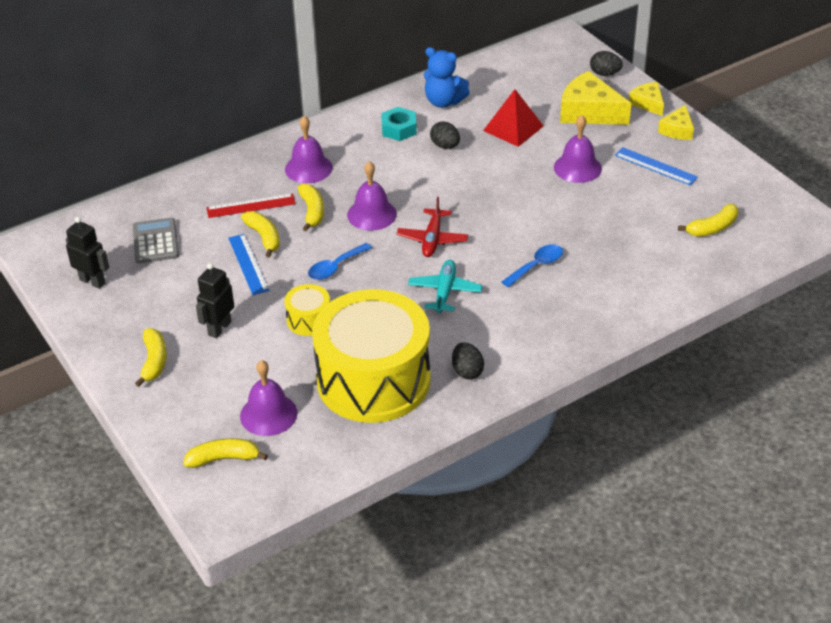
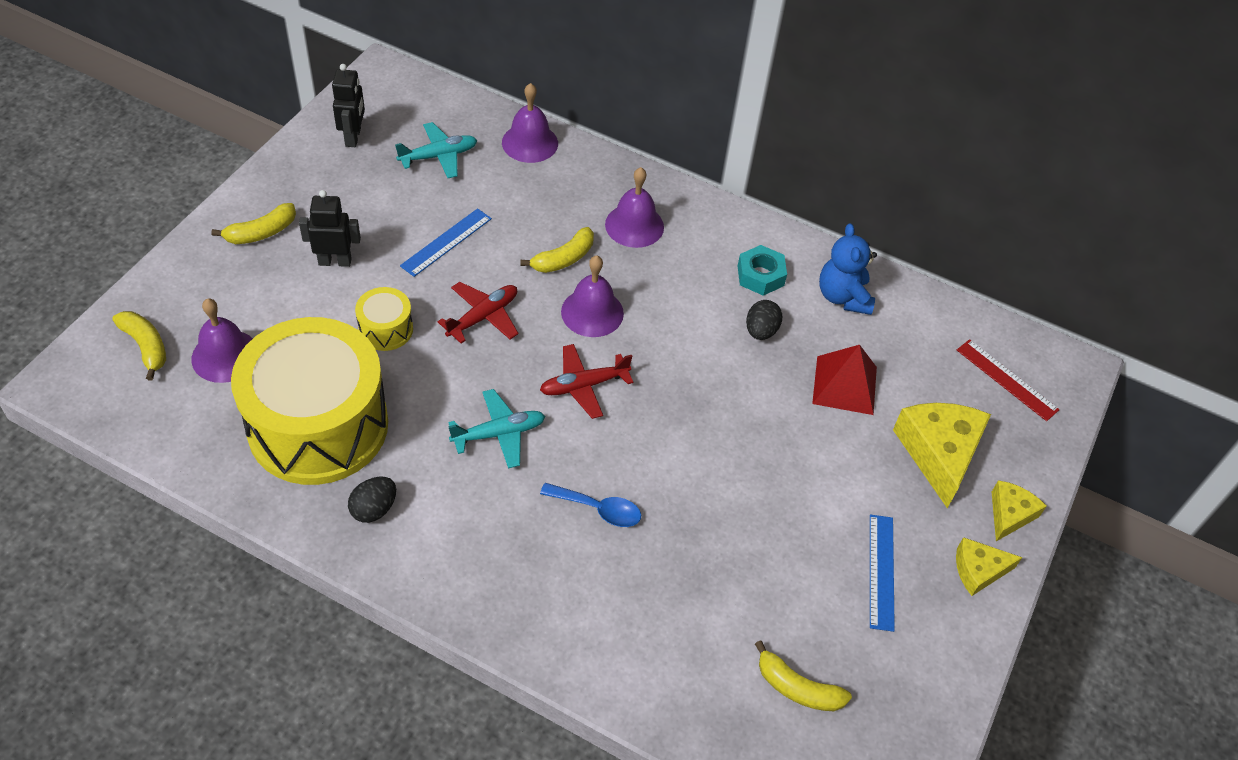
camera: 55 degrees right, 10 degrees up
grey calculator [132,218,179,263] -> turquoise plane [395,122,477,178]
red ruler [206,194,296,218] -> red ruler moved to [957,339,1060,421]
yellow banana [241,211,280,258] -> none
blue spoon [308,243,372,280] -> red plane [438,282,518,343]
purple bell [554,115,602,183] -> purple bell moved to [502,83,558,163]
black egg [590,51,623,76] -> none

